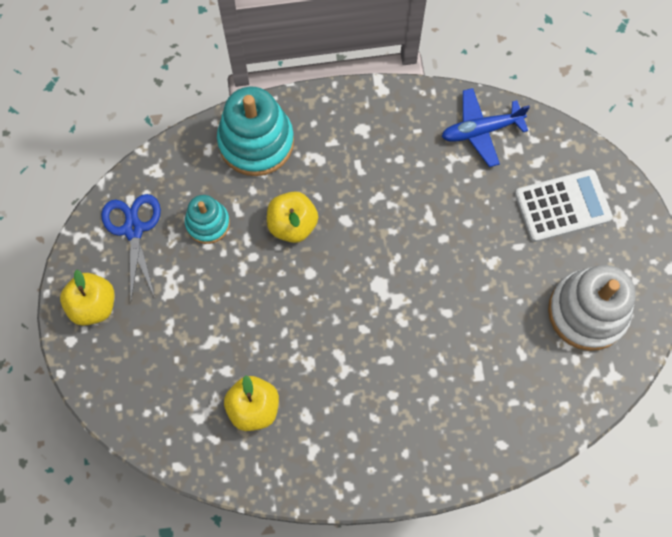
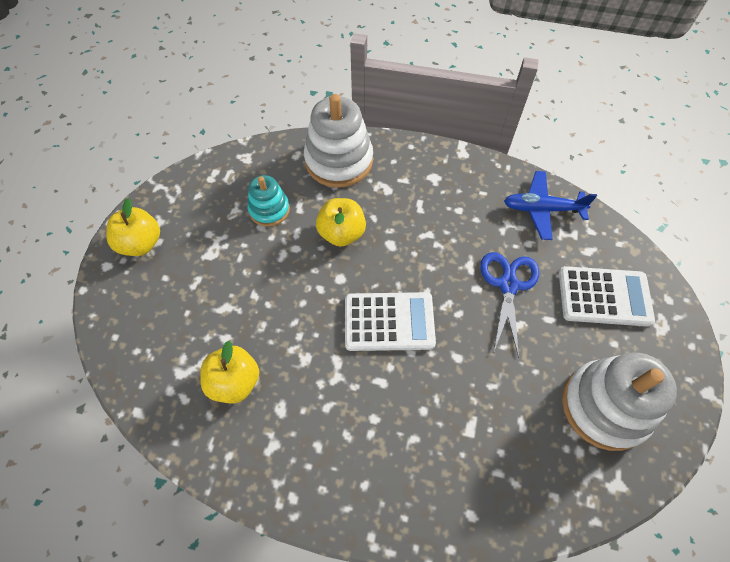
camera: 20 degrees right, 10 degrees down
blue scissors [101,194,161,300] -> blue scissors moved to [480,252,539,358]
turquoise stacking toy [217,86,294,176] -> white stacking toy [304,94,373,188]
none -> white calculator [345,292,436,351]

